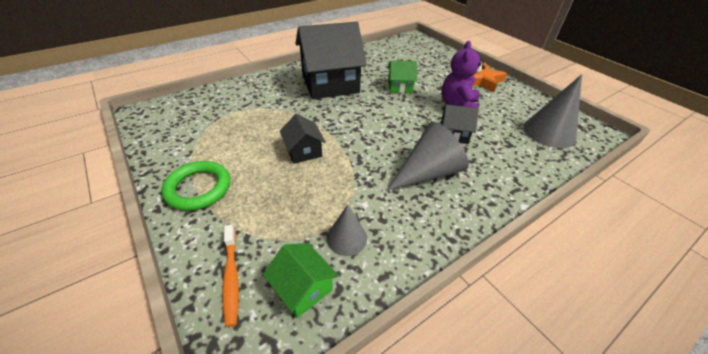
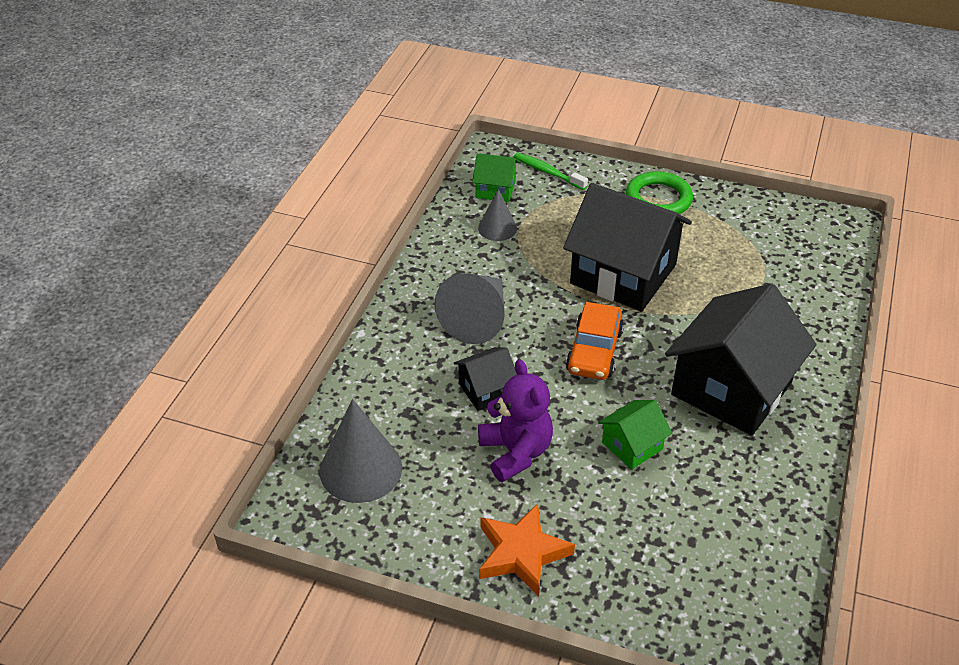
camera: 145 degrees right, 0 degrees up
orange toothbrush [222,224,239,327] -> green toothbrush [514,152,588,190]
black house [280,113,326,164] -> black house [563,183,692,312], size x2.14
none -> orange car [566,302,624,380]

